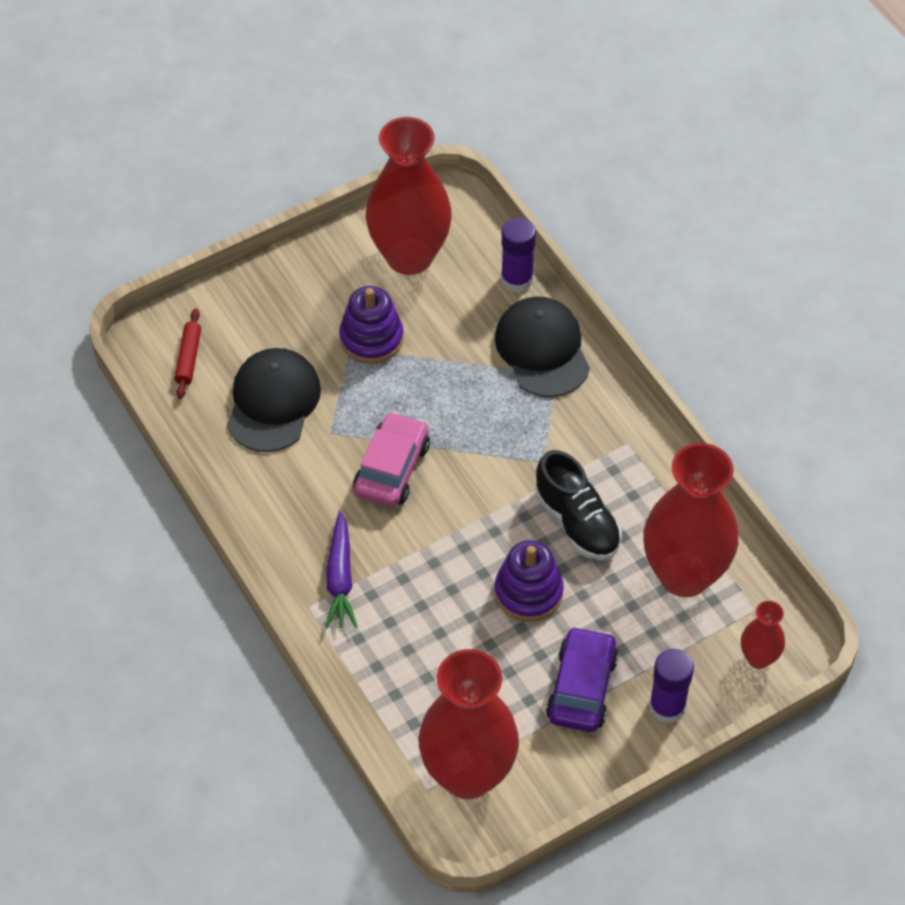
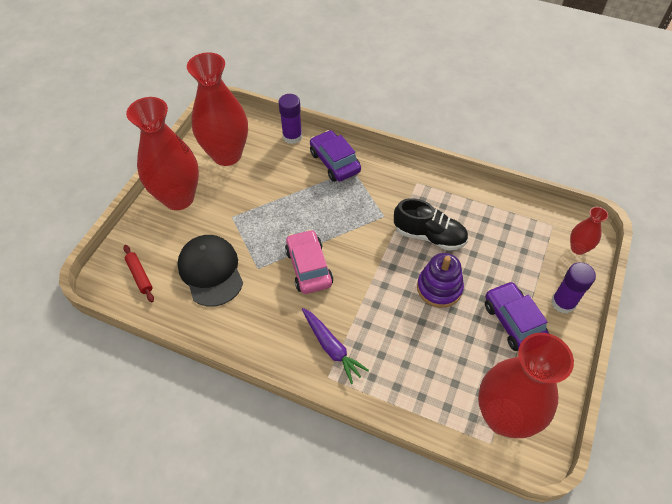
camera: 35 degrees left, 0 degrees up
purple stacking toy [339,286,404,364] -> none
black cap [495,296,590,397] -> purple car [310,130,361,182]
red vase [643,443,738,597] -> red vase moved to [126,97,199,210]

